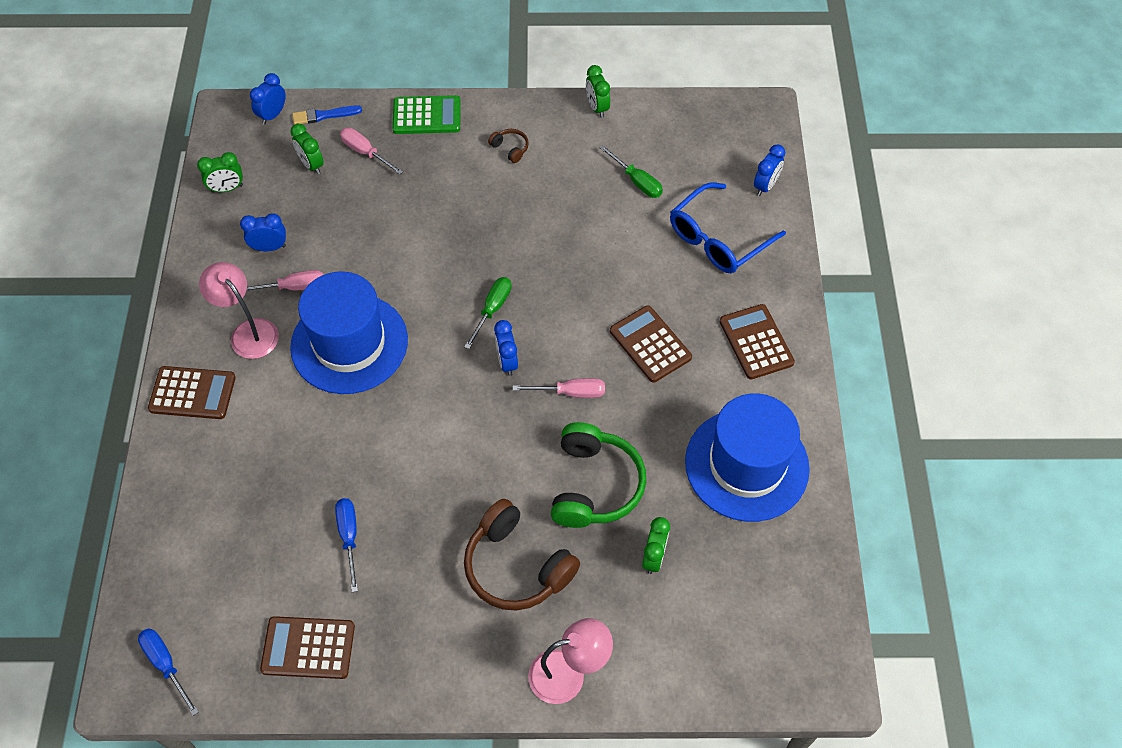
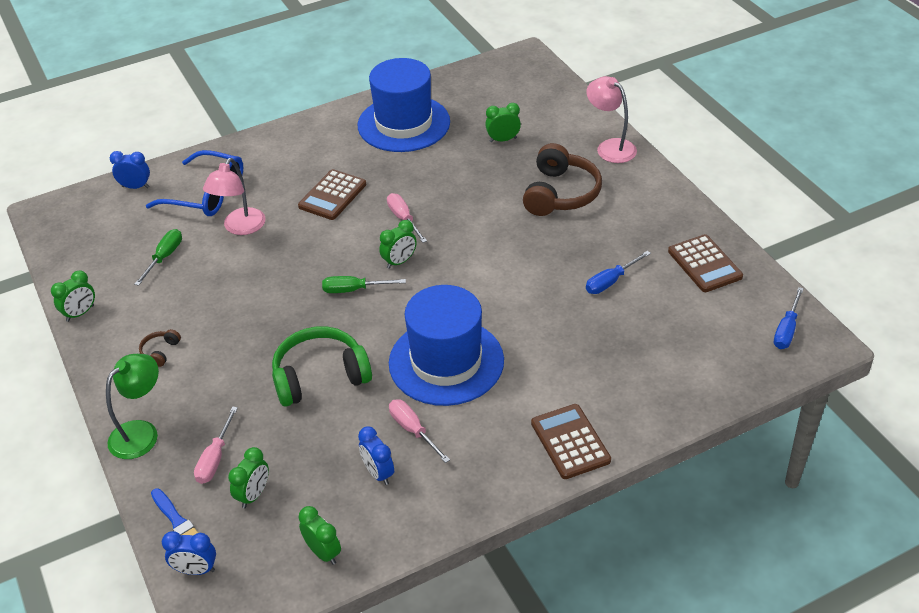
camera: 115 degrees left, 15 degrees down
pink lamp [199,262,279,359] -> pink lamp moved to [203,158,266,235]
green calculator [392,95,461,134] -> green lamp [106,354,159,459]
blue clock [494,320,518,376] -> green clock [379,220,417,269]
green headphones [551,422,646,528] -> green headphones moved to [272,326,372,407]
brown calculator [720,304,795,379] -> none

